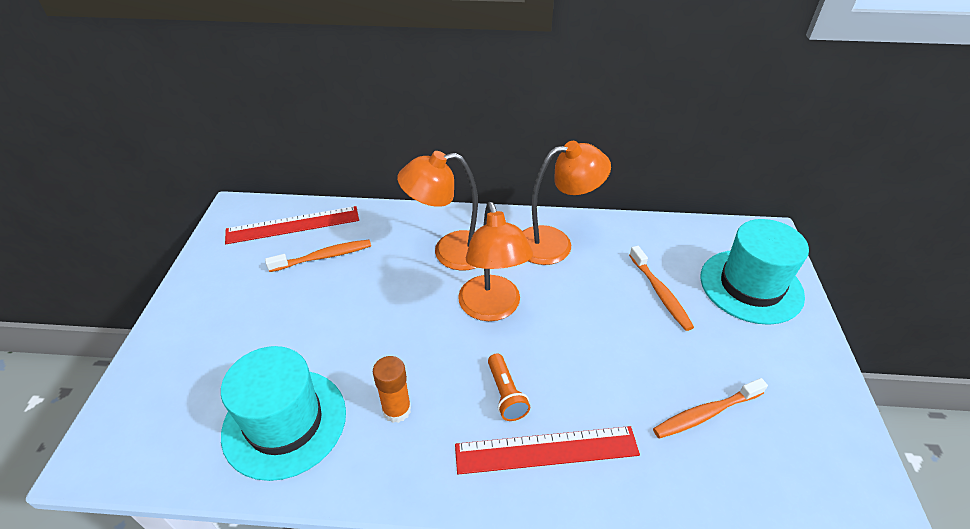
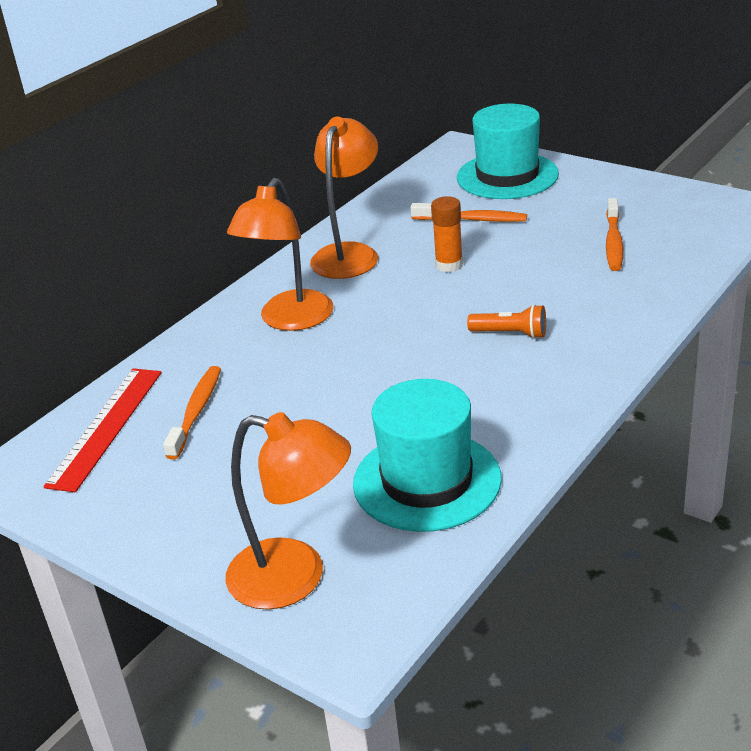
camera: 55 degrees left, 10 degrees down
orange glue stick [373,356,411,423] -> orange glue stick moved to [431,196,463,272]
red ruler [455,426,640,475] -> none
orange lamp [458,202,533,321] -> orange lamp moved to [225,412,351,610]

